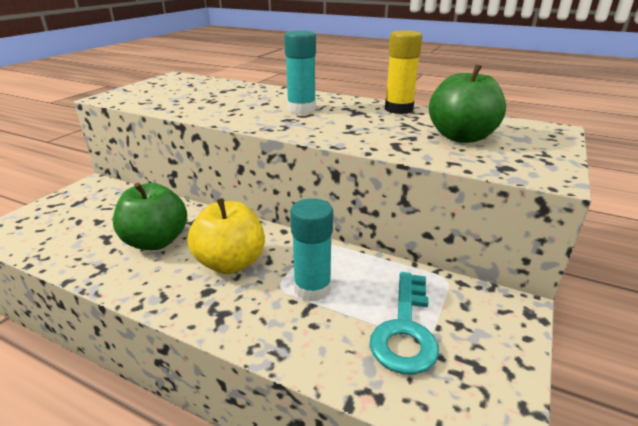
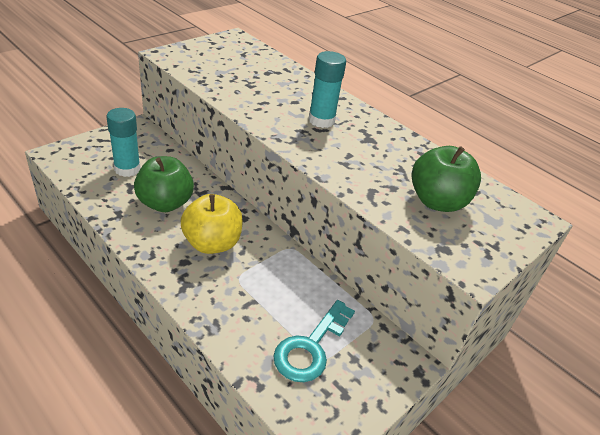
camera: 15 degrees right, 10 degrees up
turquoise glue stick [290,198,333,302] -> turquoise glue stick moved to [106,108,141,177]
yellow glue stick [385,30,422,114] -> none

